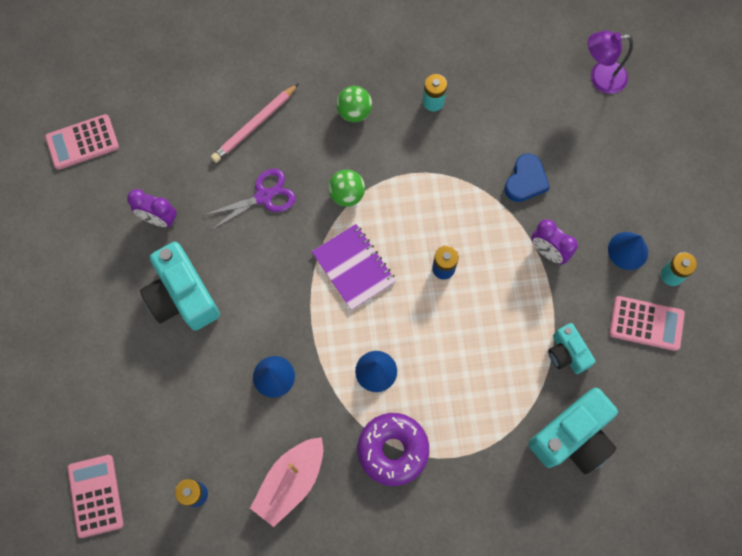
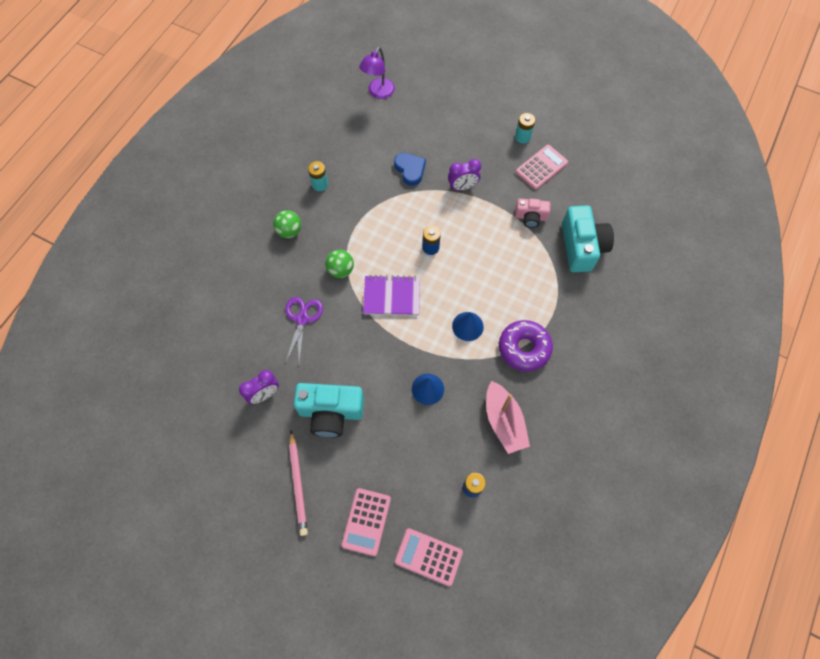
camera: 55 degrees left, 5 degrees down
pink calculator [45,114,119,170] -> pink calculator moved to [341,488,391,556]
pink pencil [211,83,299,163] -> pink pencil moved to [289,431,308,536]
turquoise camera [548,323,596,374] -> pink camera [515,198,550,228]
blue cone [608,232,648,270] -> none

